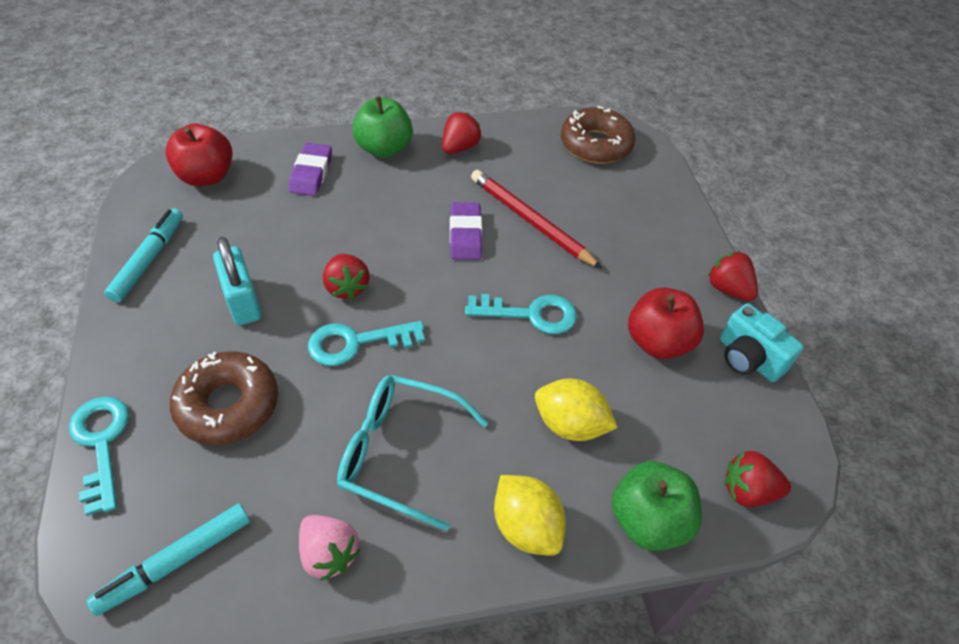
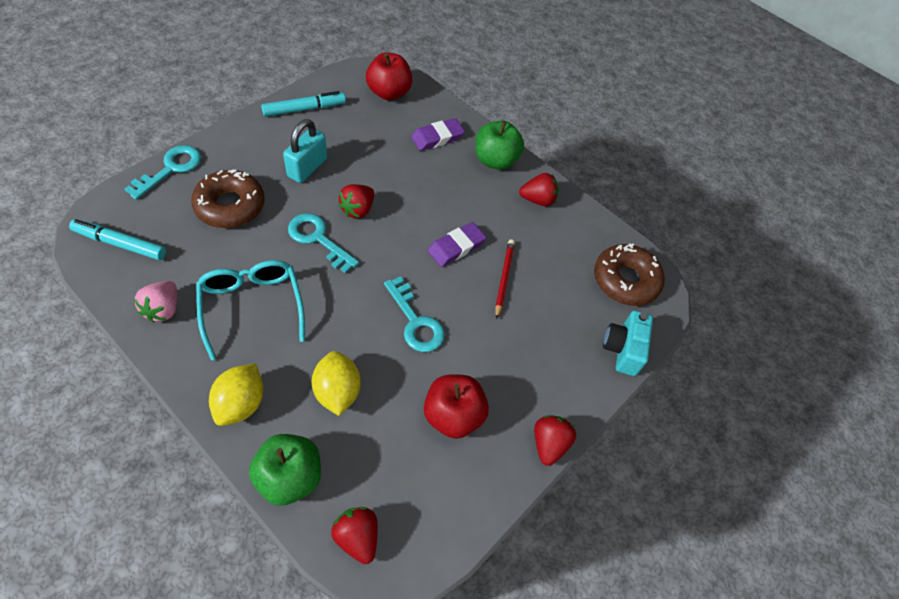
camera: 50 degrees right, 5 degrees up
red pencil [471,170,602,269] -> red pencil [495,239,515,319], size x0.64
turquoise camera [720,303,804,382] -> turquoise camera moved to [603,310,653,376]

